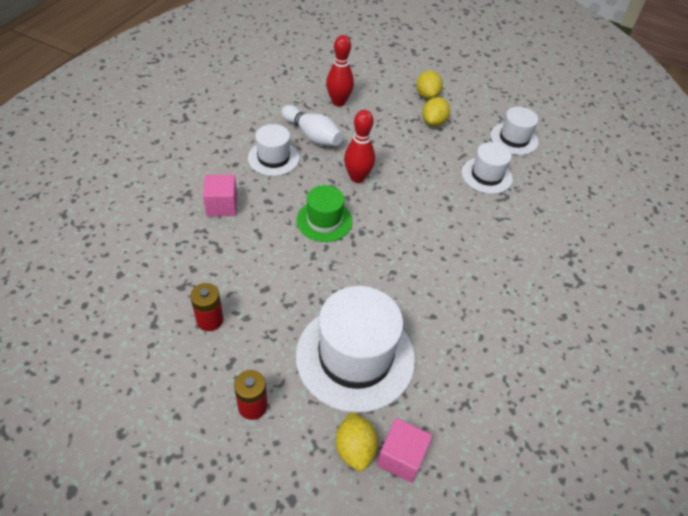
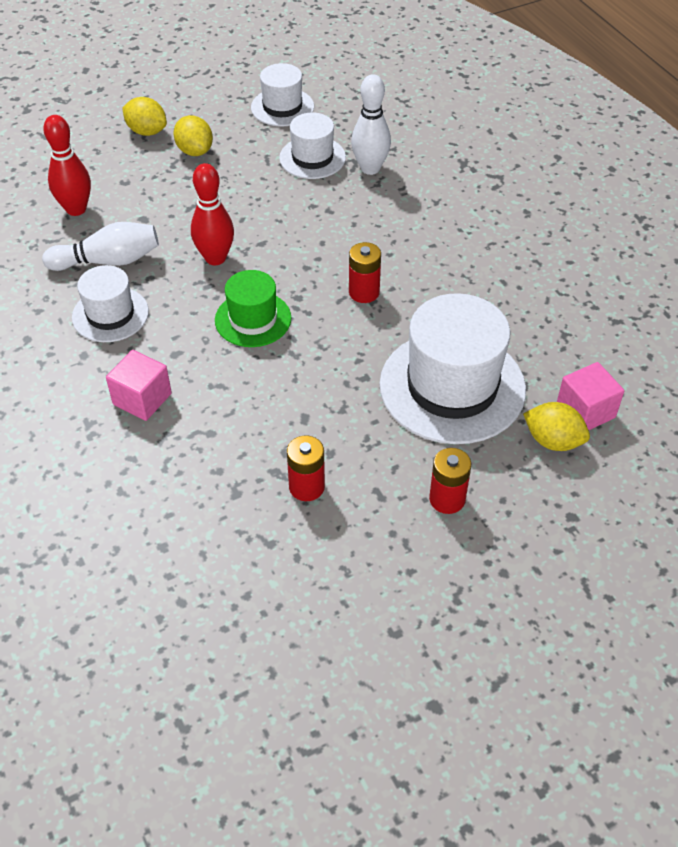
camera: 50 degrees left, 0 degrees up
none -> red battery [349,242,381,303]
none -> white bowling pin [351,74,391,175]

